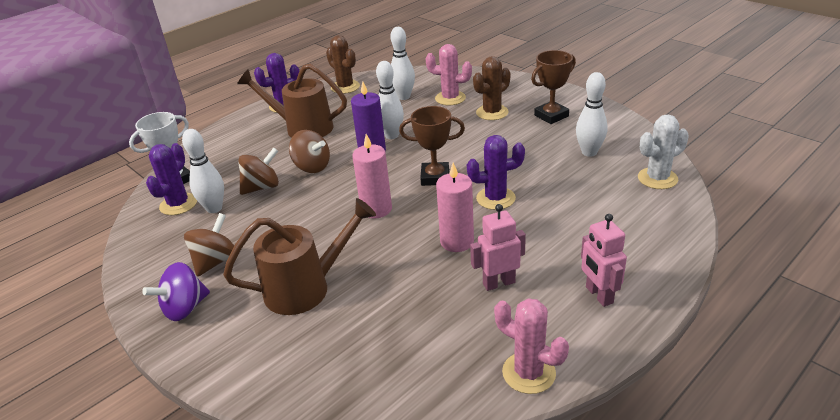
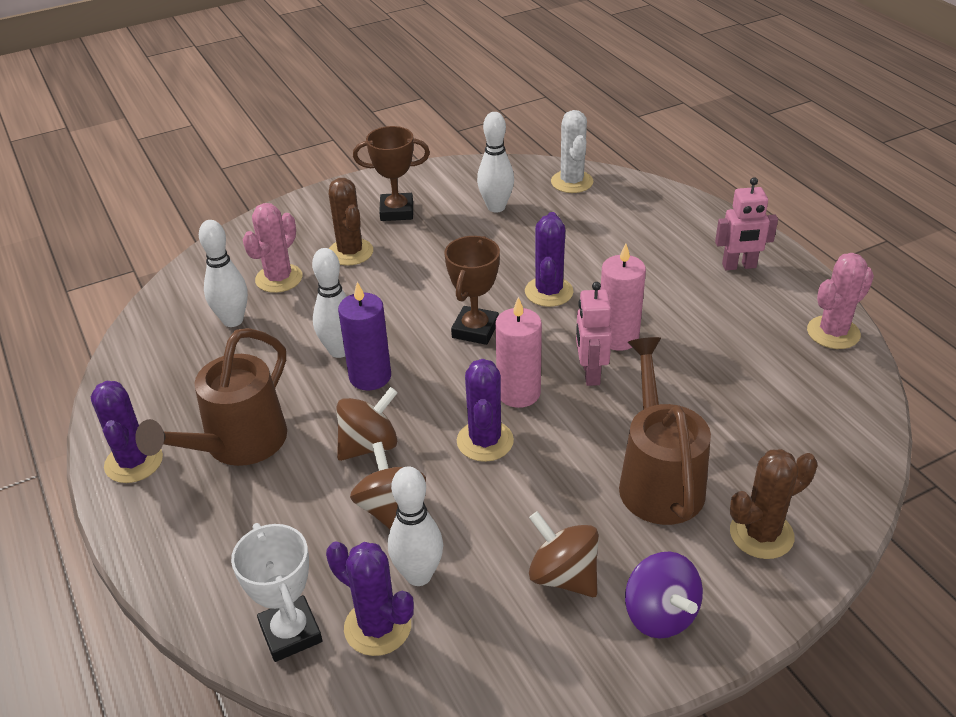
camera: 75 degrees left, 5 degrees up
brown cactus [326,35,360,94] -> brown cactus moved to [730,449,817,559]
pink robot [470,204,526,291] -> pink robot moved to [576,282,612,386]
brown trophy [531,50,576,124] -> brown trophy turned 75 degrees counterclockwise [353,126,430,221]
none -> purple cactus [457,359,514,462]

